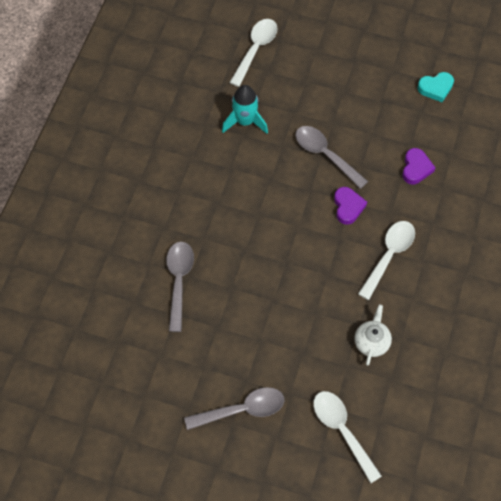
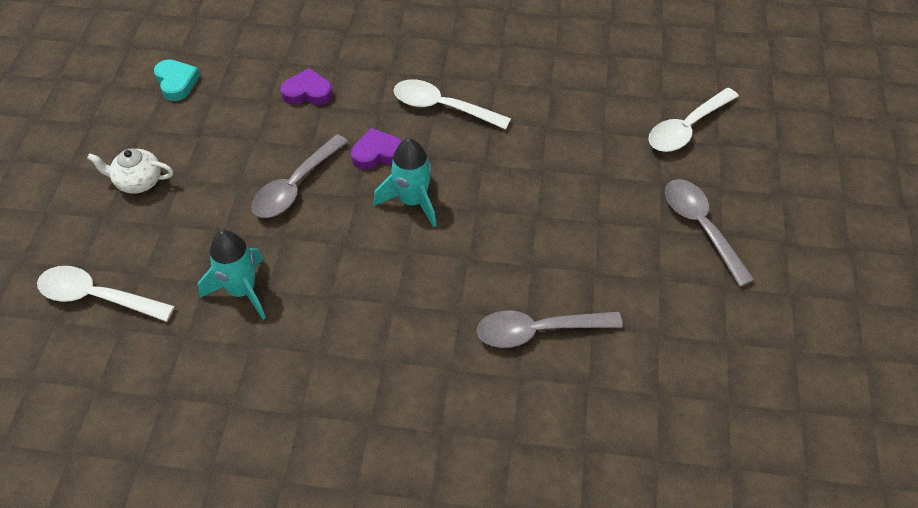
camera: 100 degrees left, 10 degrees down
white teapot [354,304,392,366] -> white teapot moved to [87,148,173,194]
none -> turquoise rocket [374,138,436,227]

